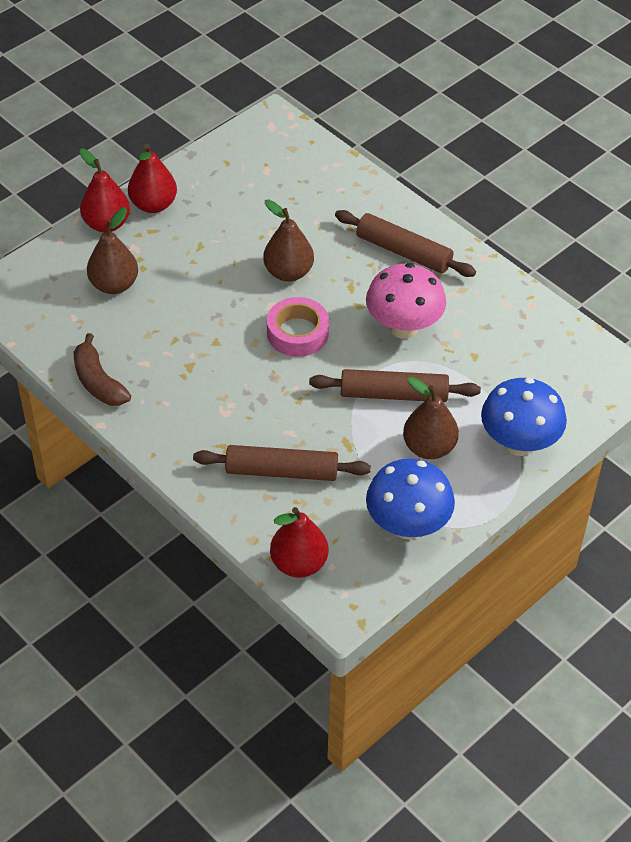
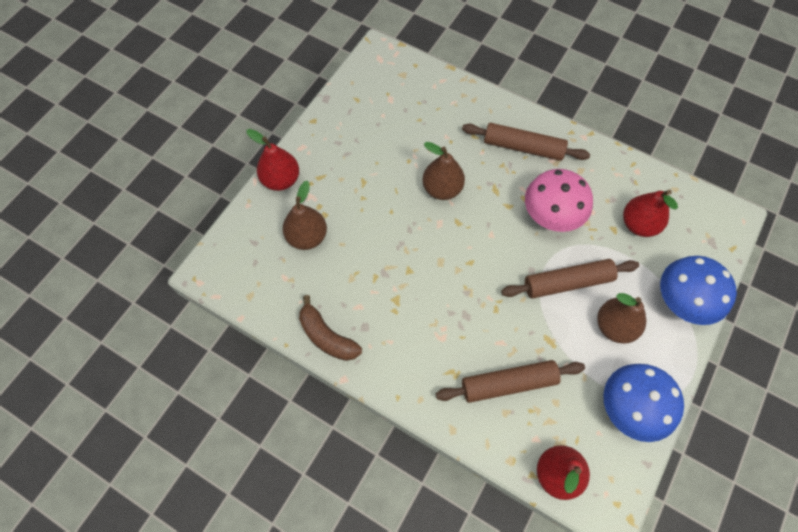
camera: 15 degrees left, 15 degrees up
red pear [128,144,177,213] -> red pear moved to [623,190,678,237]
pink tape [267,297,329,357] -> none

